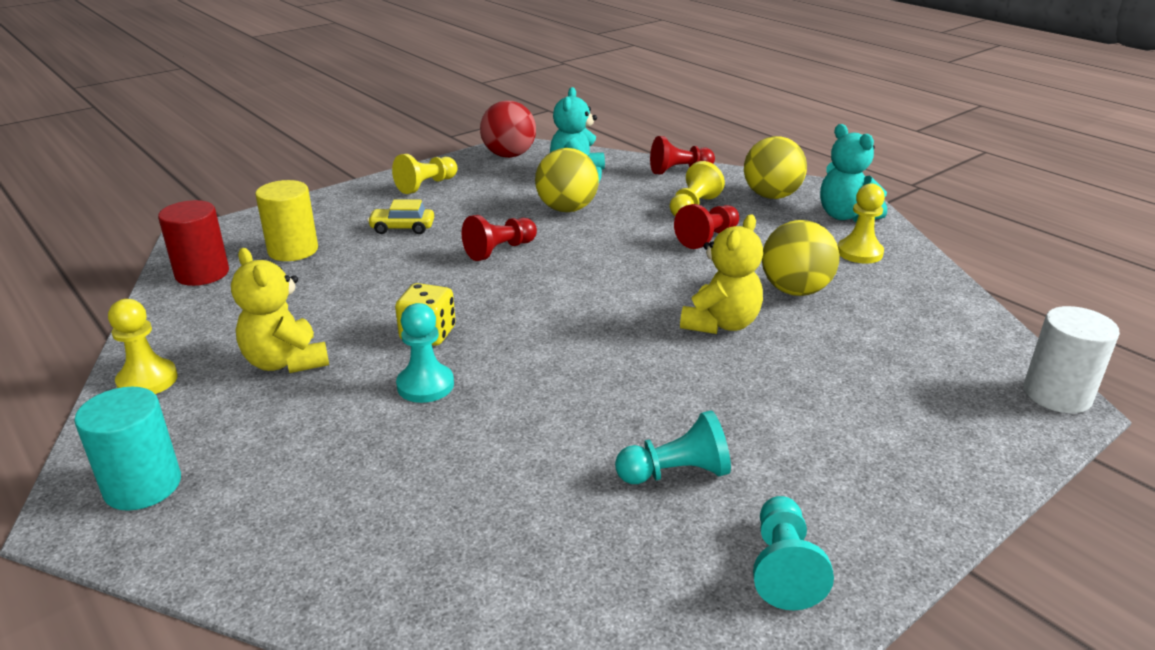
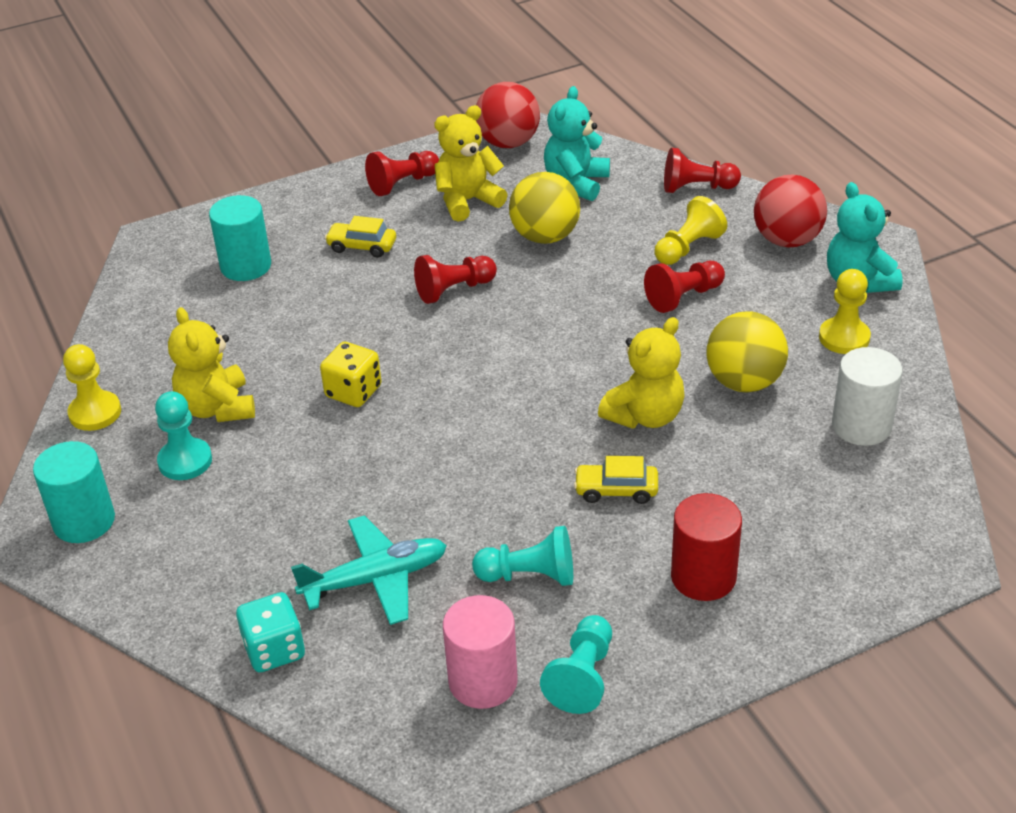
camera: 15 degrees right, 10 degrees up
red cylinder [158,200,229,286] -> red cylinder moved to [671,493,742,601]
yellow cylinder [255,180,318,261] -> turquoise cylinder [209,195,271,281]
yellow pawn [392,154,457,194] -> red pawn [365,151,439,196]
turquoise pawn [396,303,454,403] -> turquoise pawn moved to [155,391,212,480]
yellow ball [744,136,807,199] -> red ball [754,174,827,247]
white cylinder [1024,306,1120,413] -> white cylinder moved to [832,347,903,446]
none -> turquoise dice [236,592,305,673]
none -> turquoise plane [291,515,447,625]
none -> yellow teddy bear [434,105,508,222]
none -> pink cylinder [443,595,518,709]
none -> yellow car [574,456,658,504]

